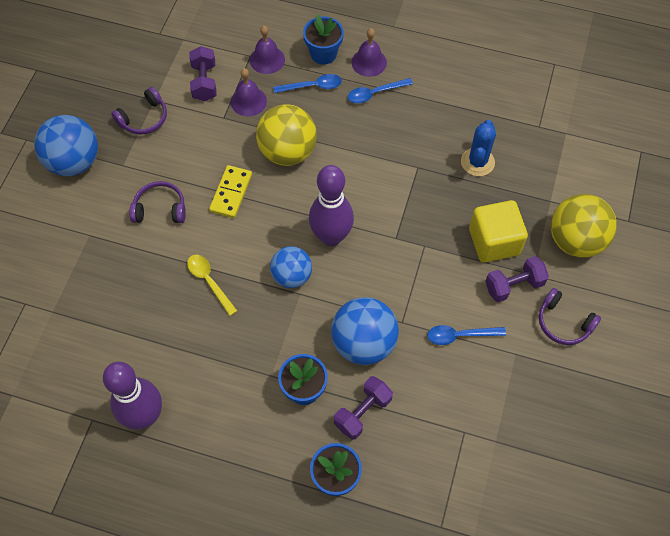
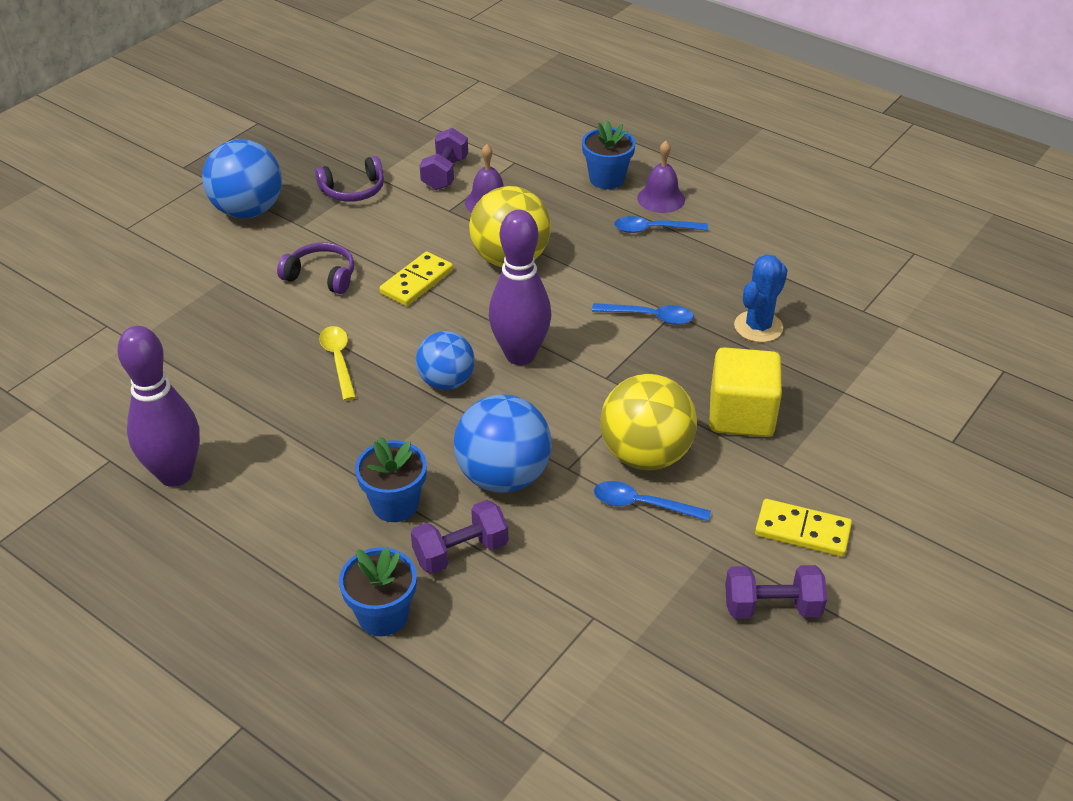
camera: 20 degrees right, 20 degrees down
purple bell [250,26,285,74] -> none
blue spoon [273,74,342,93] -> blue spoon moved to [592,303,694,325]
purple dumbbell [485,256,549,302] -> purple dumbbell moved to [725,565,827,619]
purple headphones [539,288,601,345] -> yellow domino [755,499,852,557]
yellow ball [551,194,617,258] -> yellow ball moved to [600,374,697,470]

